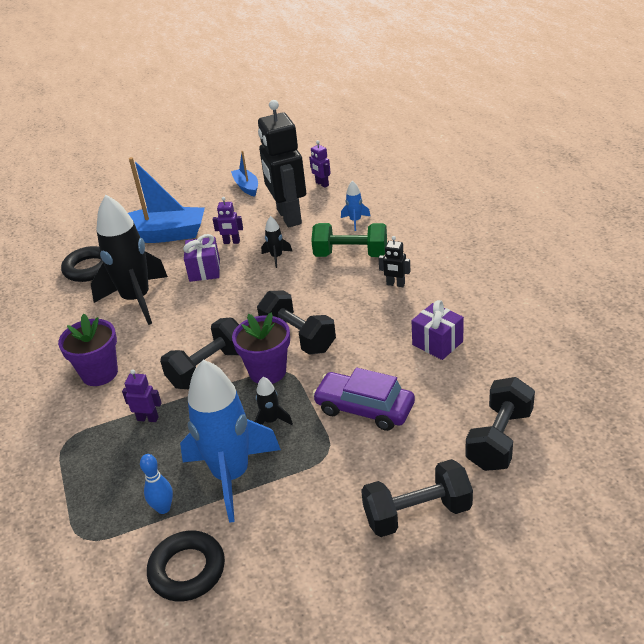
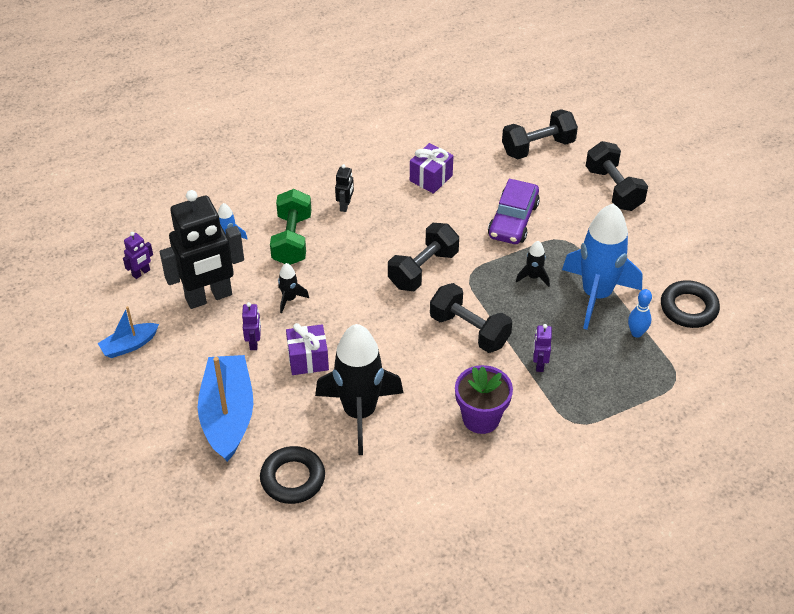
camera: 100 degrees left, 10 degrees up
purple flower pot [232,312,290,384] -> none
black dumbbell [465,377,535,471] -> black dumbbell turned 45 degrees counterclockwise [502,109,578,159]

